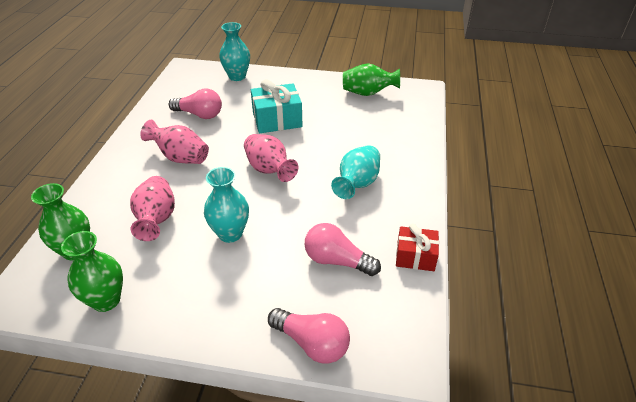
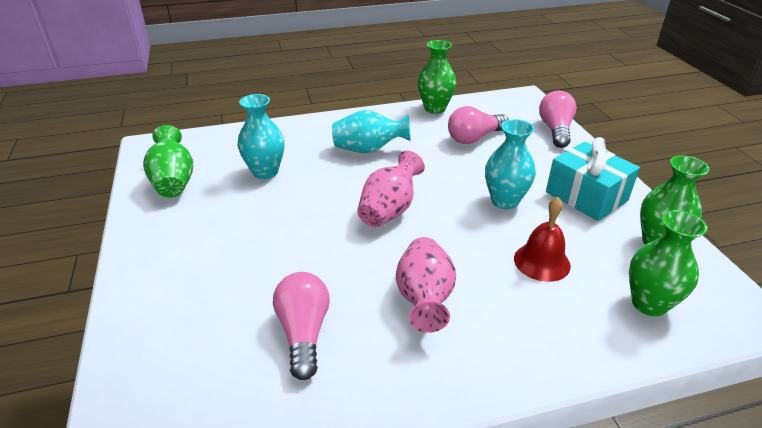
camera: 115 degrees left, 5 degrees down
pink vase [130,176,175,241] -> red bell [514,197,571,282]
turquoise vase [219,22,250,81] -> turquoise vase moved to [238,94,284,179]
turquoise gift [251,79,303,133] -> turquoise gift moved to [546,137,640,221]
pink light bulb [305,223,381,276] -> pink light bulb turned 60 degrees clockwise [448,106,509,144]
red gift [396,223,439,271] -> green vase [418,40,456,114]

